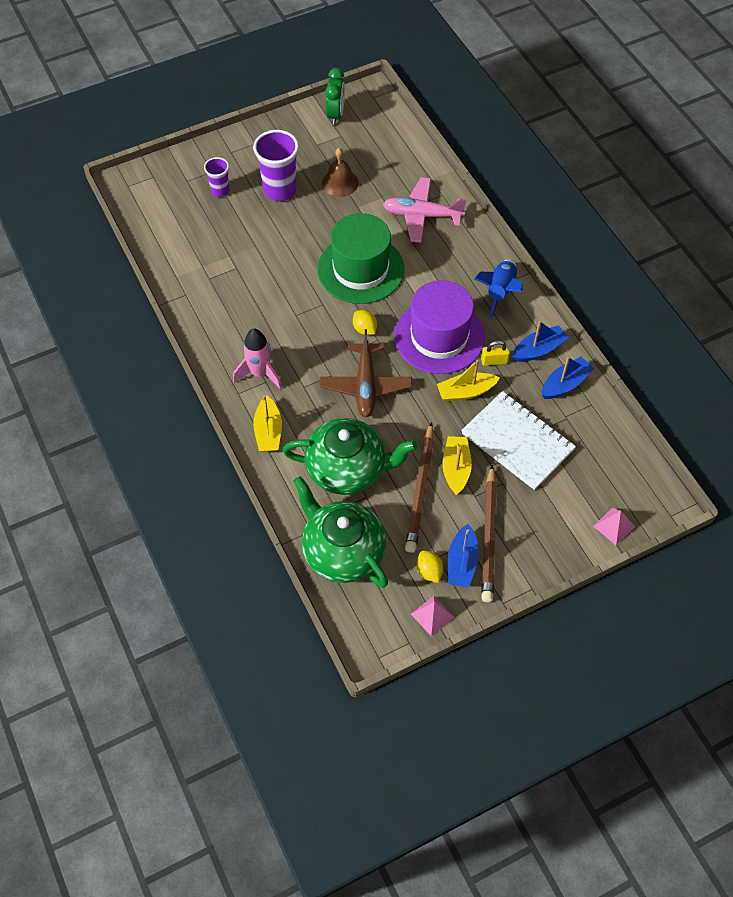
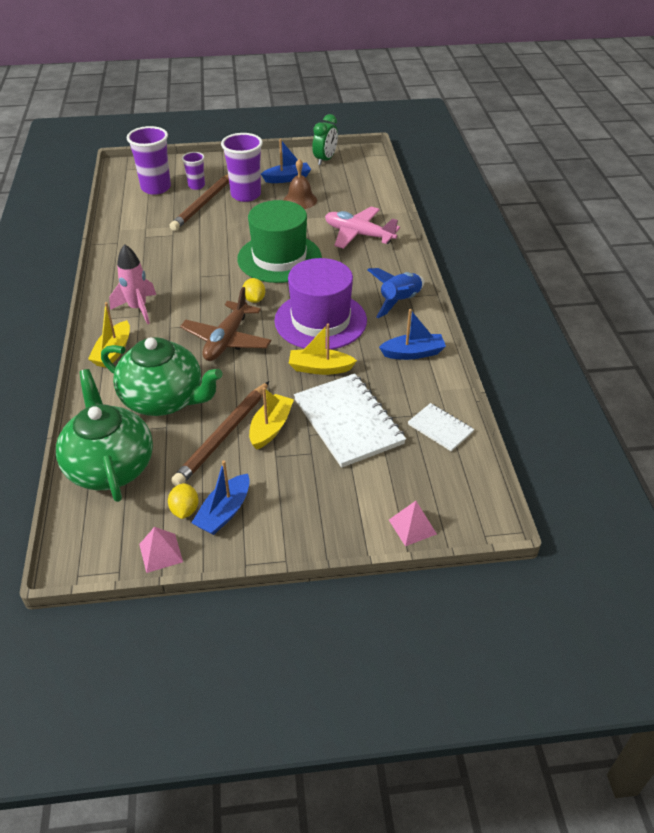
camera: 20 degrees right, 15 degrees down
yellow padlock [481,340,510,366] -> none
brown pencil [481,465,497,602] -> brown pencil moved to [170,174,229,231]
blue boat [542,356,594,399] -> blue boat moved to [261,139,311,183]
none -> purple cup [127,126,171,195]
none -> white notebook [408,403,474,452]

